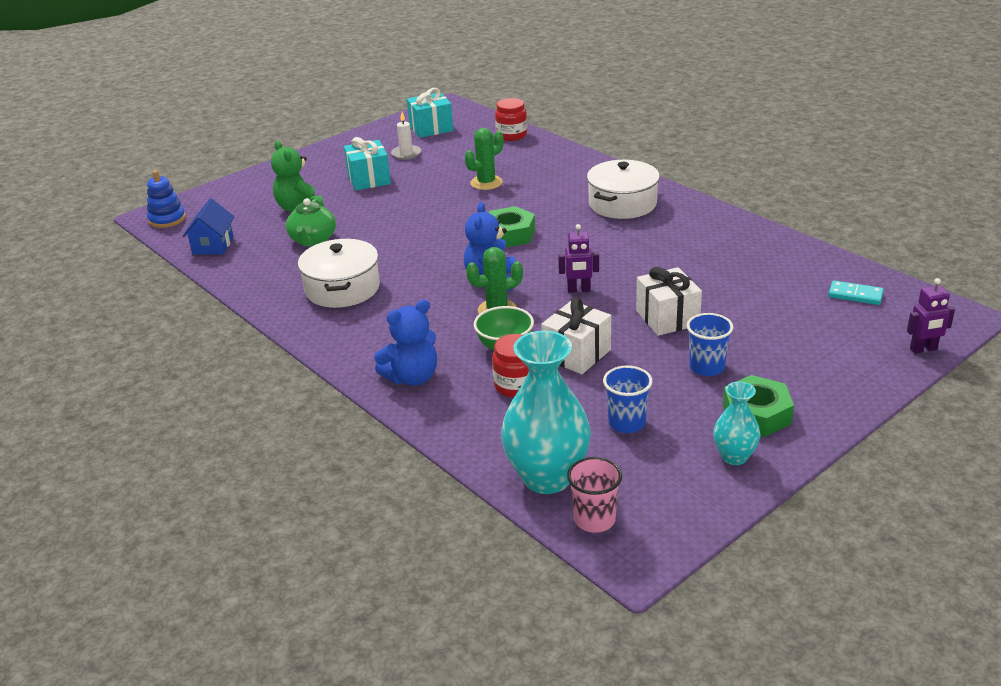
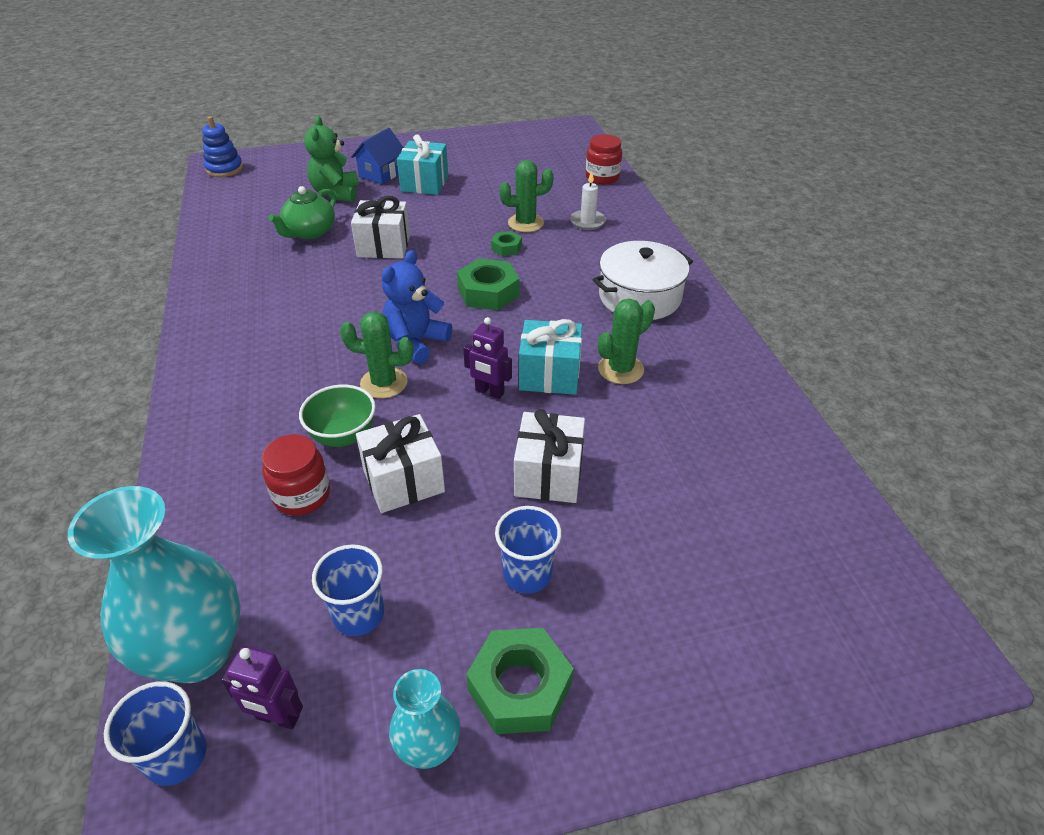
camera: 25 degrees right, 10 degrees up
blue house [182,198,234,255] -> blue house moved to [351,128,404,184]
white pot [298,239,380,308] -> none
blue teddy bear [374,299,437,386] -> none
white candle [391,112,421,160] -> white candle moved to [570,171,606,230]
turquoise gift [407,88,453,138] -> turquoise gift moved to [519,319,582,395]
pink cup [567,457,622,533] -> blue cup [104,681,207,786]
turquoise domino [828,281,884,305] -> none
purple robot [907,278,955,354] -> purple robot moved to [221,646,303,730]
none -> white gift [351,196,410,259]
none -> green nut [491,231,522,256]
none -> green cactus [598,298,655,384]

